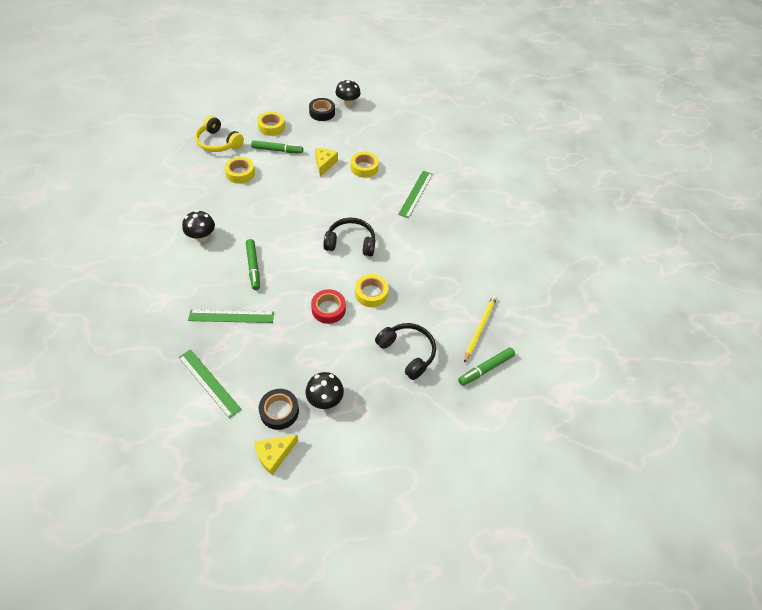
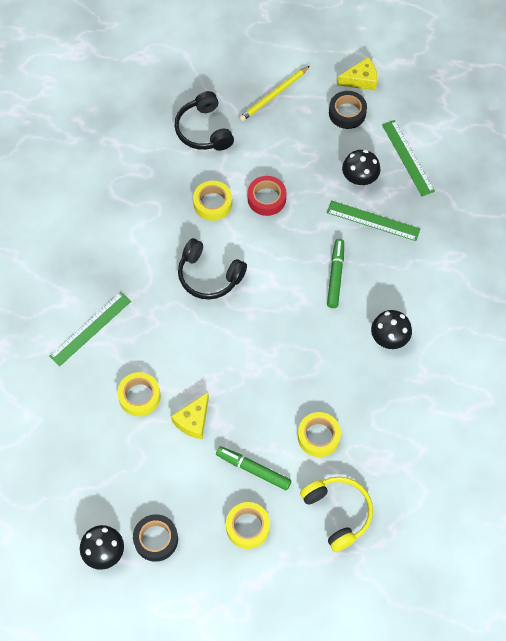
camera: 155 degrees left, 10 degrees up
black mushroom [305,372,344,409] -> black mushroom moved to [342,150,380,186]
green marker [458,348,515,386] -> none
yellow pencil [464,295,497,363] -> yellow pencil moved to [239,66,310,122]

